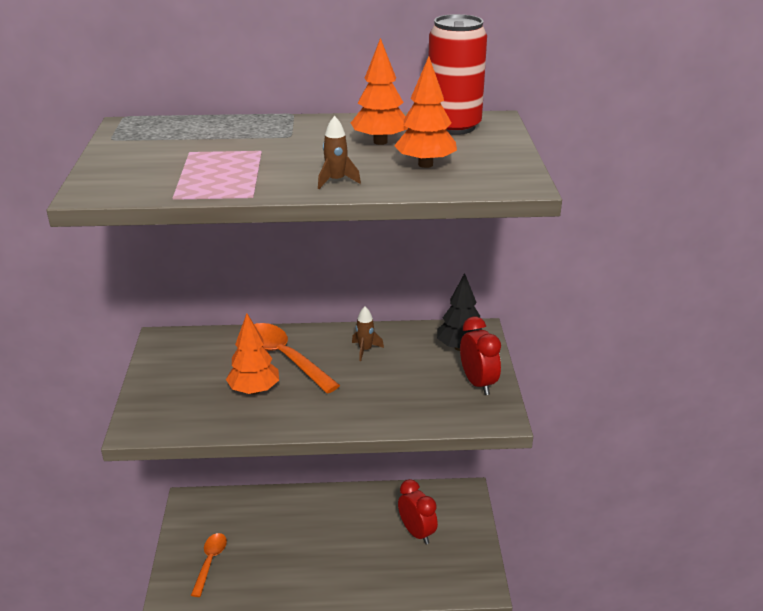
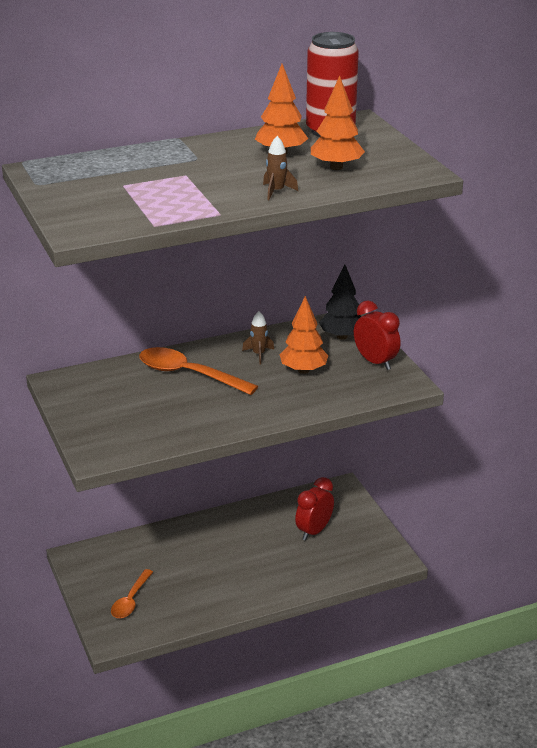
camera: 20 degrees left, 0 degrees up
orange spoon [191,533,227,597] -> orange spoon turned 150 degrees counterclockwise [111,569,153,618]
orange tree [226,313,279,395] -> orange tree moved to [280,296,328,374]
red clock [398,479,438,544] -> red clock turned 90 degrees counterclockwise [295,477,334,541]

